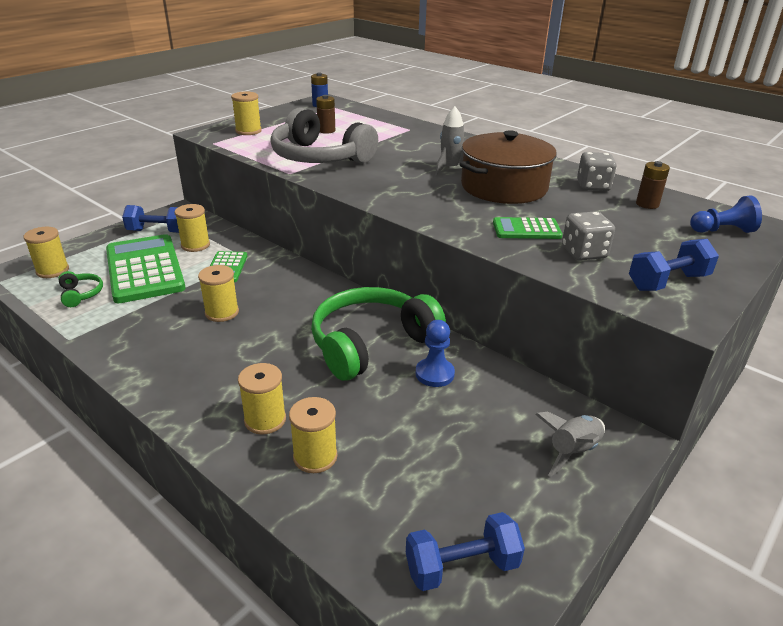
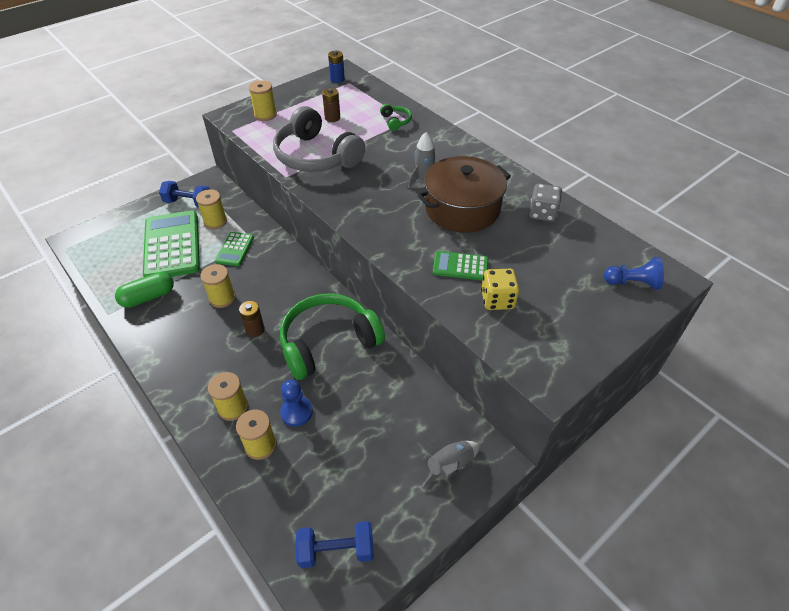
camera: 10 degrees right, 15 degrees up
yellow spool [24,227,69,278] -> none
green headphones [58,271,103,307] -> green headphones moved to [380,104,412,131]
blue pawn [415,320,455,387] -> blue pawn moved to [280,380,313,427]
grey dice [562,211,615,261] -> yellow dice [481,269,520,310]
blue dumbbell [629,239,719,291] -> none
brown battery [636,161,670,209] -> brown battery moved to [239,301,265,337]
none -> green capsule [115,272,174,308]

